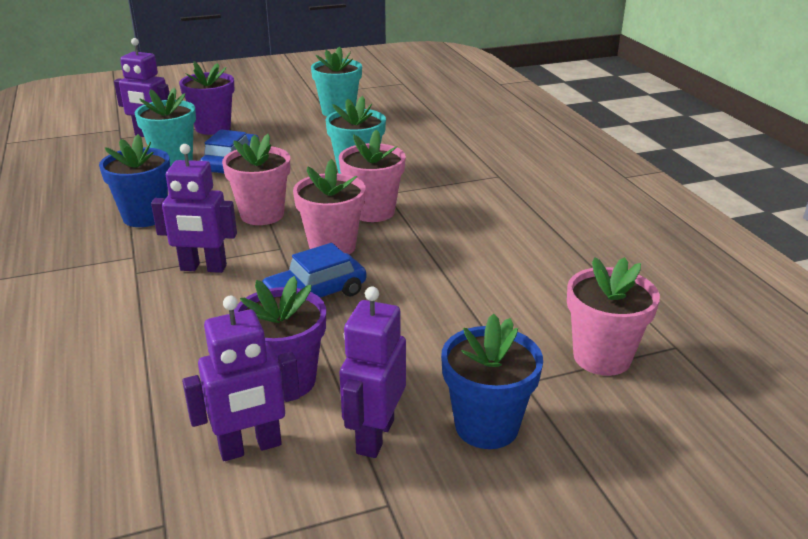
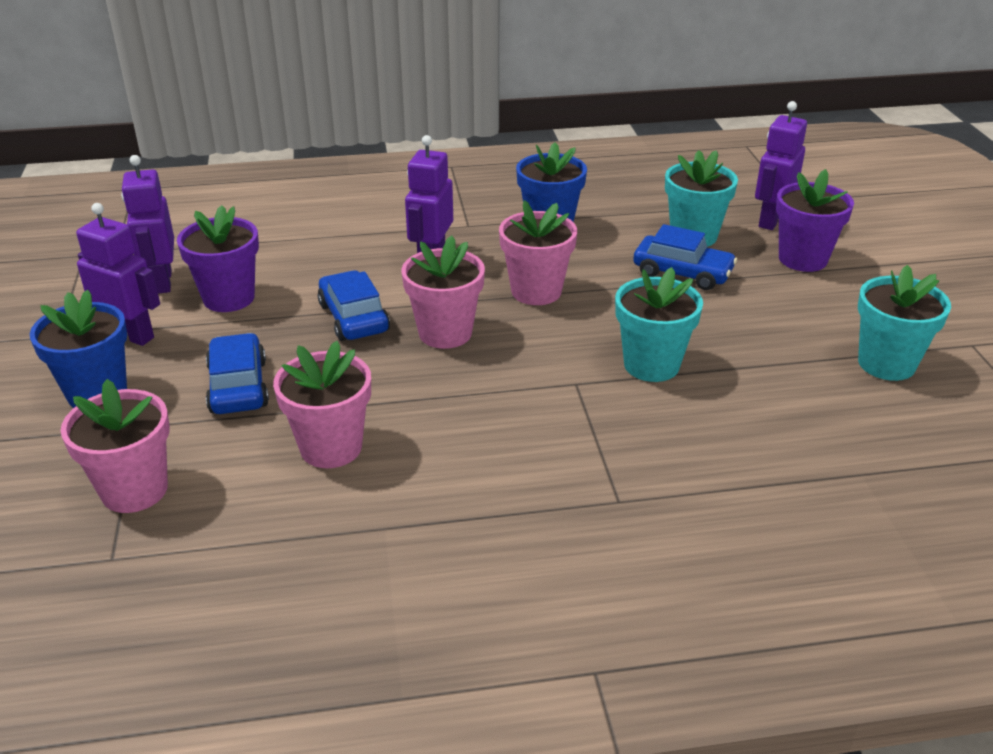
camera: 100 degrees right, 5 degrees up
pink flower pot [339,129,406,222] -> pink flower pot moved to [273,341,371,468]
none -> blue car [206,333,269,414]

